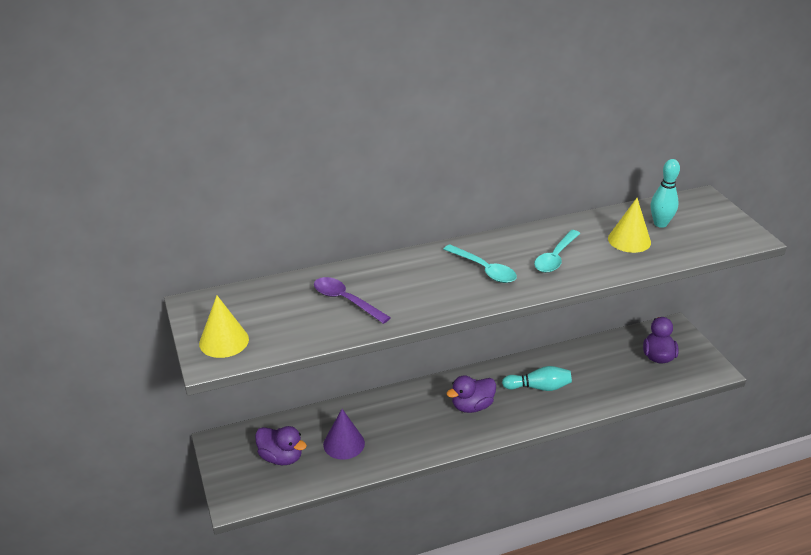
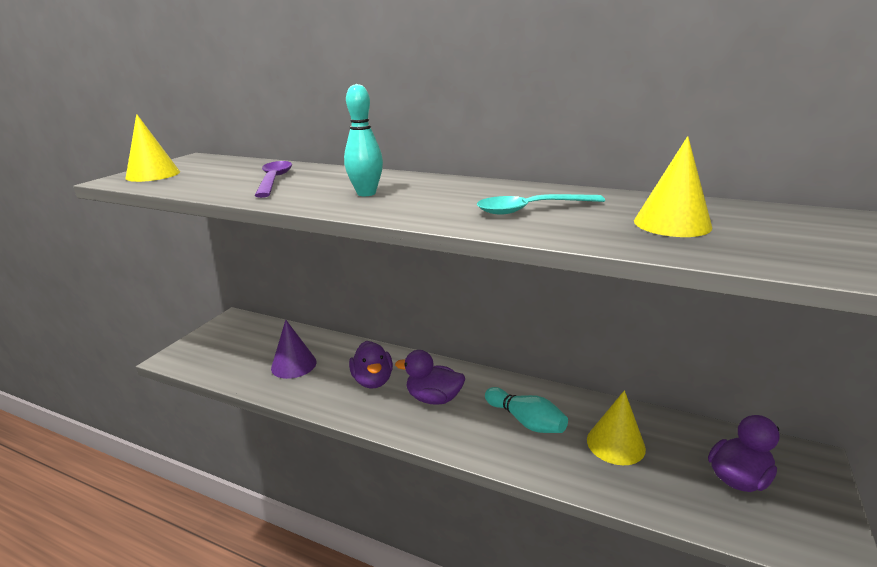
camera: 45 degrees right, 10 degrees down
purple duck [255,426,307,465] -> purple duck moved to [349,341,393,389]
turquoise spoon [443,244,517,283] -> none
turquoise bowling pin [651,159,680,228] -> turquoise bowling pin moved to [344,84,383,196]
none -> yellow cone [587,390,646,465]

